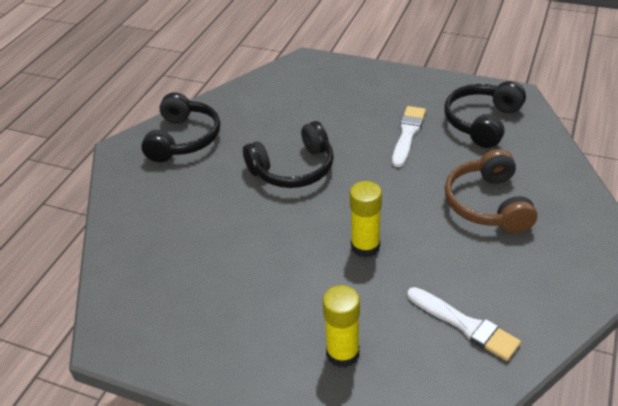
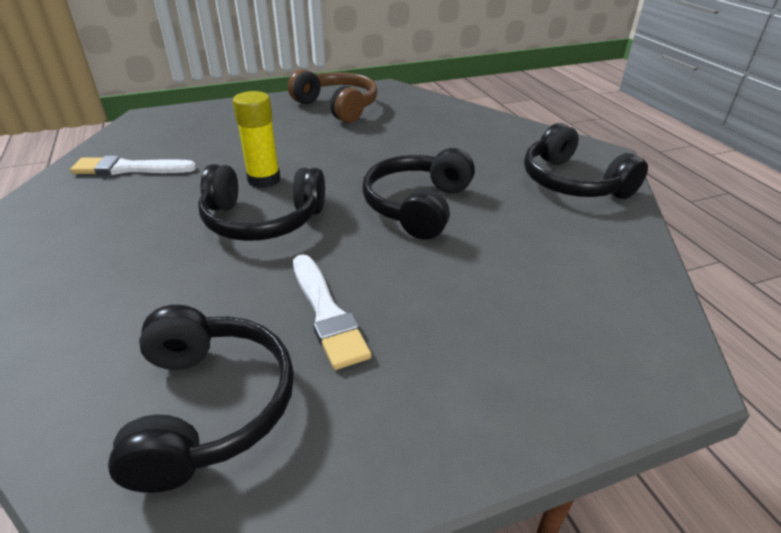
camera: 135 degrees right, 5 degrees down
yellow glue stick [323,285,360,368] -> none
brown headphones [445,149,537,233] -> brown headphones moved to [288,69,377,123]
none -> black headphones [198,164,325,241]

